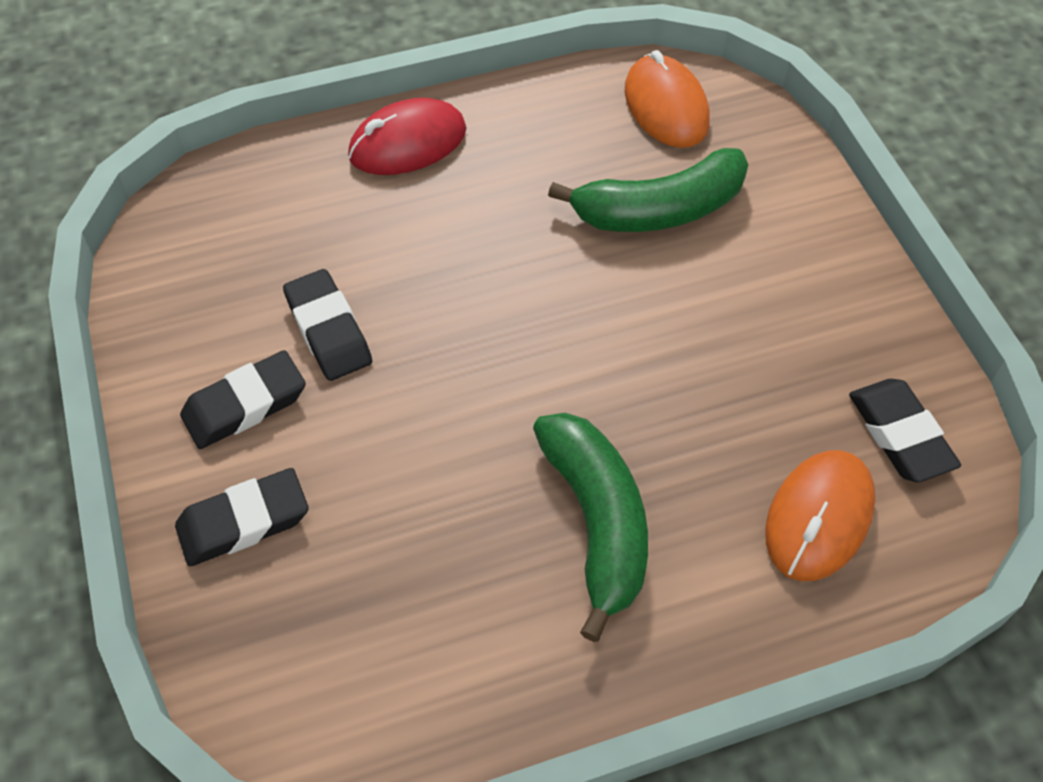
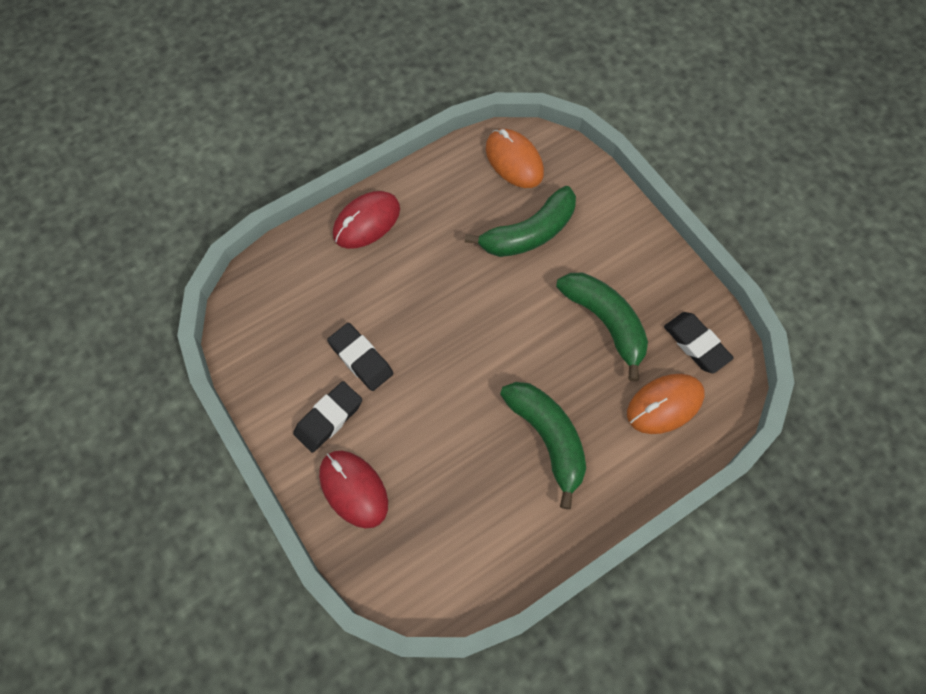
camera: 15 degrees left, 10 degrees up
black eraser [175,468,309,566] -> red mouse [319,451,388,528]
orange mouse [766,450,875,581] -> orange mouse turned 45 degrees clockwise [627,374,705,434]
none -> green banana [556,273,648,382]

